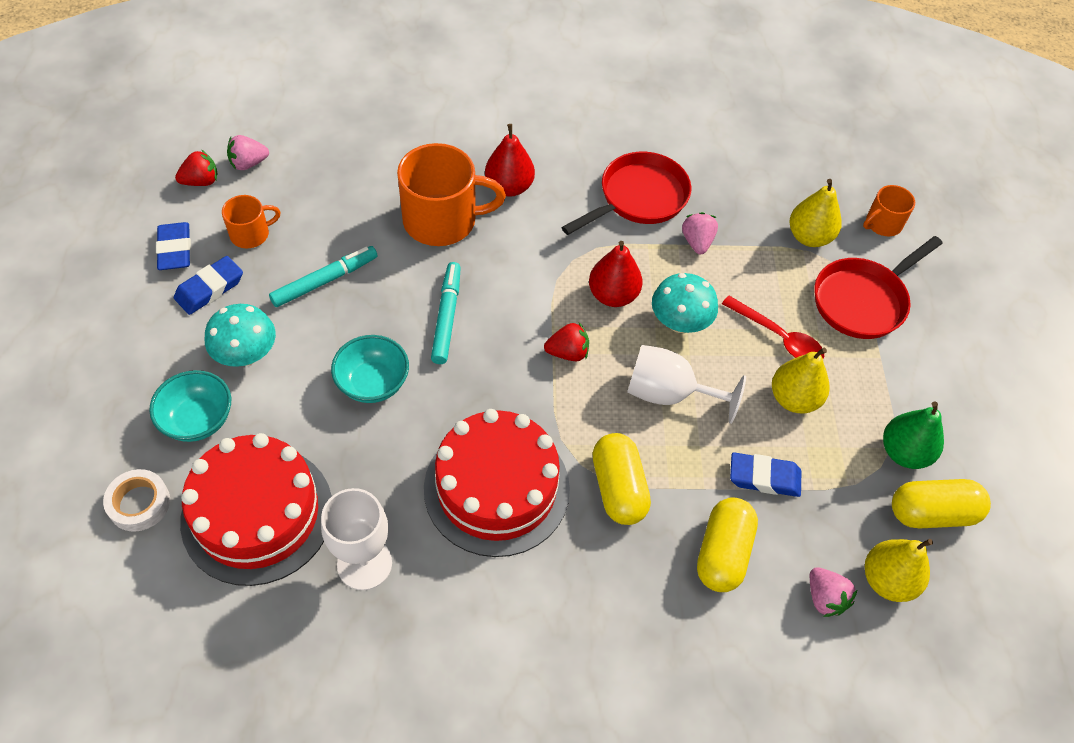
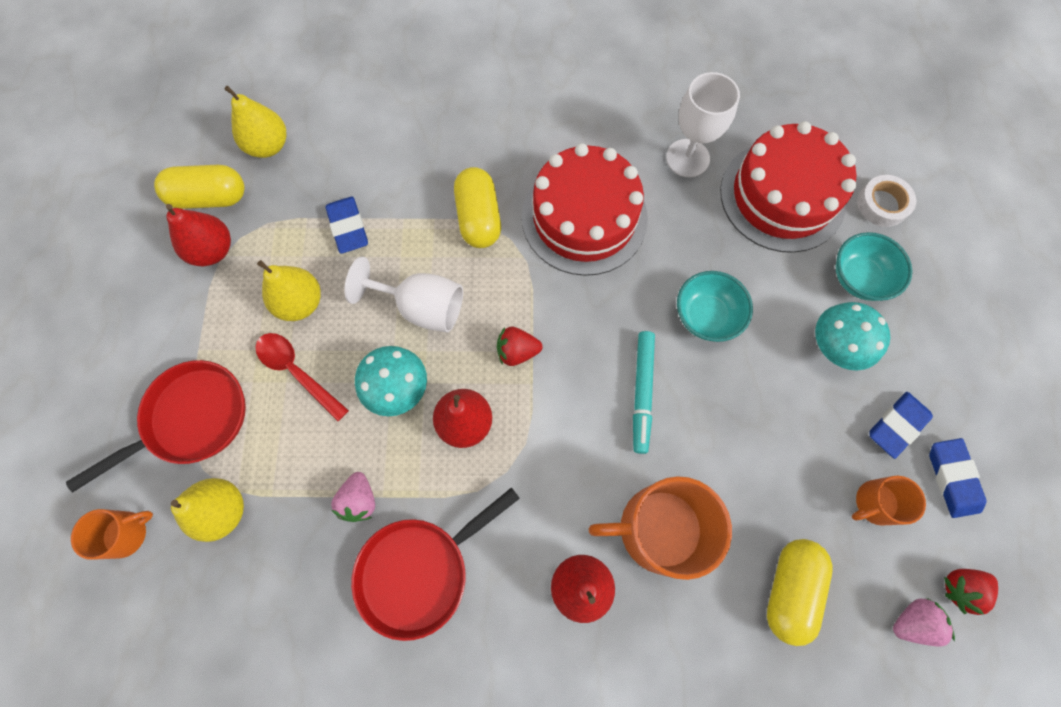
camera: 175 degrees left, 15 degrees up
turquoise marker [269,246,378,307] -> none
yellow capsule [697,497,758,592] -> yellow capsule moved to [767,539,833,646]
blue eraser [730,452,801,497] -> blue eraser turned 60 degrees clockwise [325,196,368,254]
pink strawberry [810,567,857,617] -> none
green pear [883,402,944,469] -> red pear [166,204,231,266]

